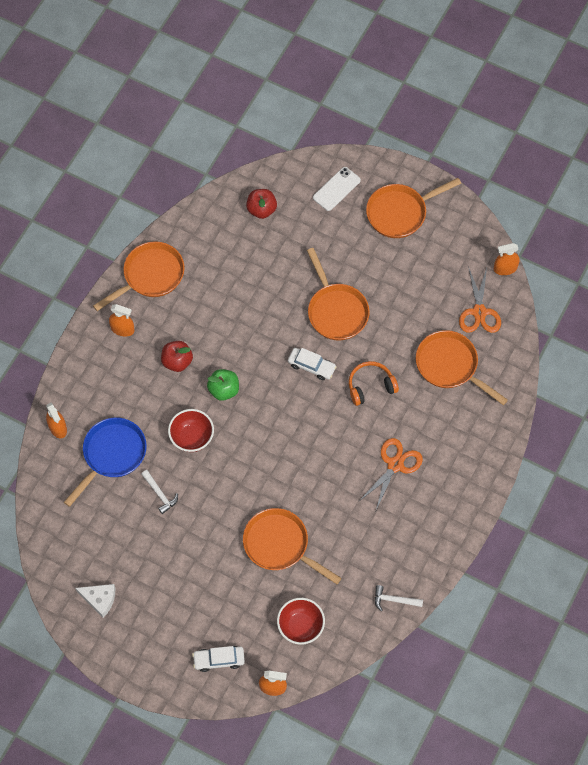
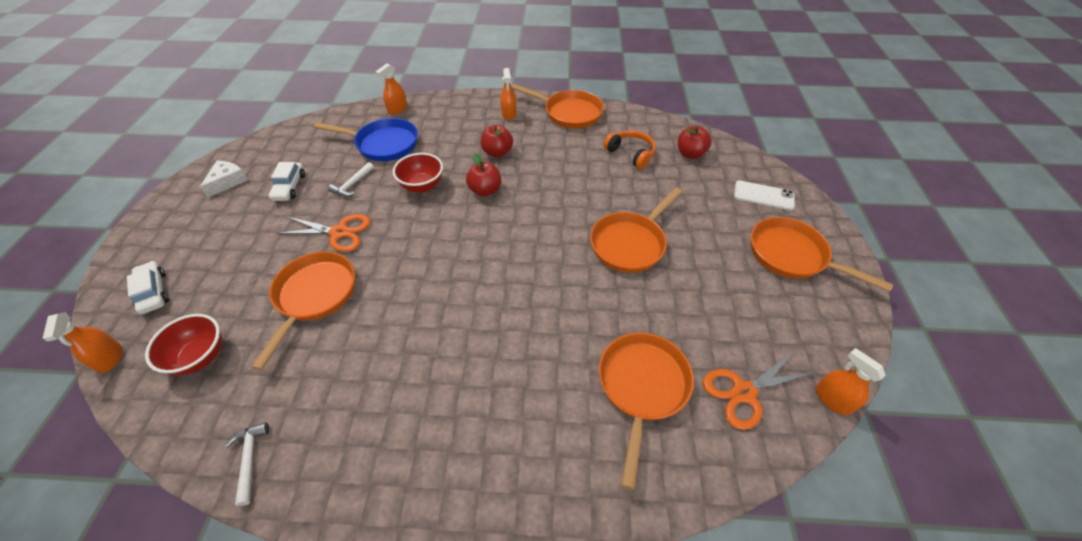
camera: 65 degrees right, 15 degrees down
white cheese [76,584,115,618] -> white cheese turned 150 degrees counterclockwise [200,161,248,197]
green apple [207,369,239,401] -> red apple [466,153,501,197]
white car [288,348,337,380] -> white car moved to [269,162,305,201]
orange headphones [349,361,399,406] -> orange headphones moved to [604,130,656,169]
orange scissors [359,438,423,510] -> orange scissors moved to [276,214,371,252]

